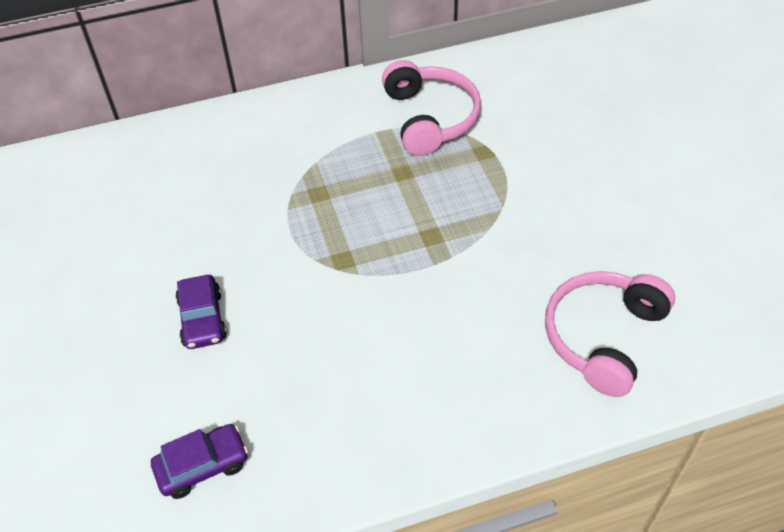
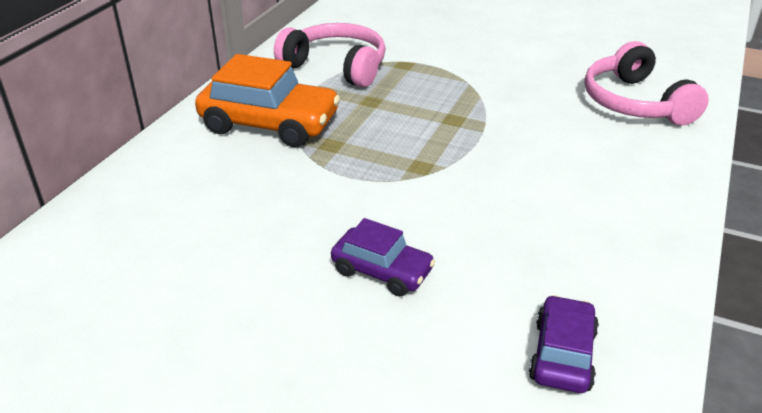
camera: 50 degrees left, 15 degrees down
none -> orange car [195,54,340,147]

